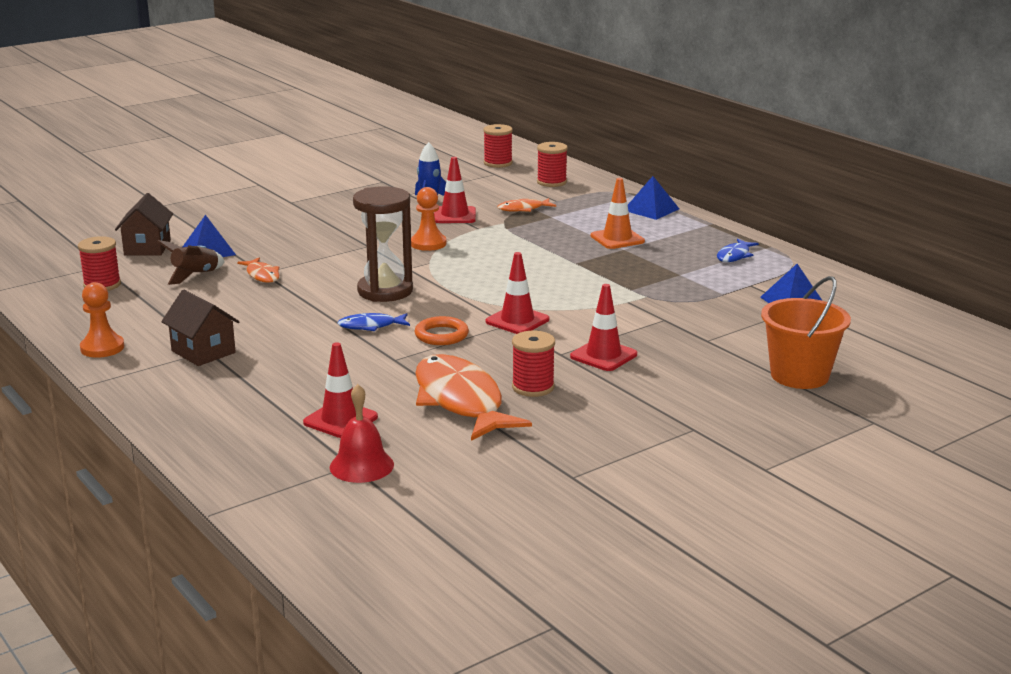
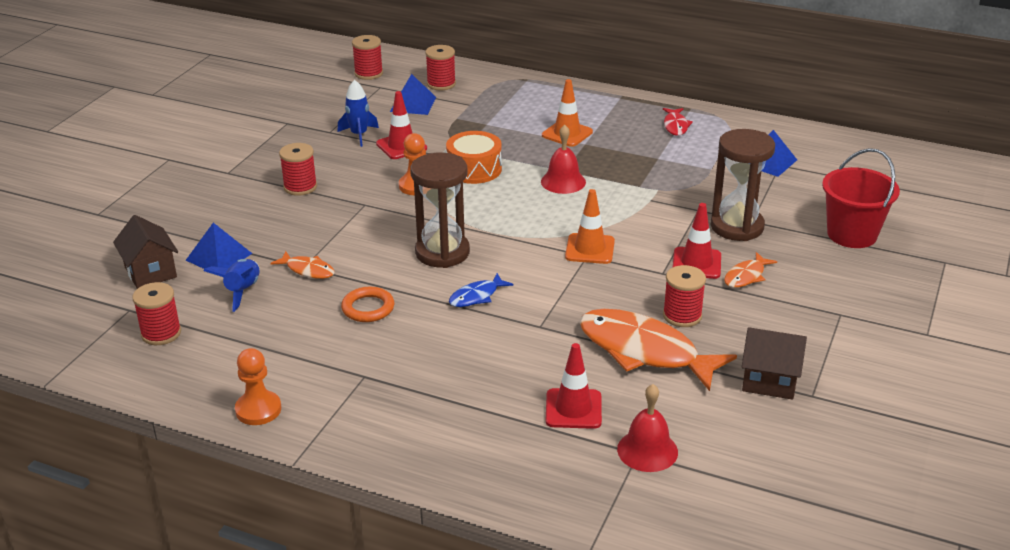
camera: 30 degrees left, 10 degrees up
brown rocket [157,240,225,285] -> blue rocket [204,259,260,312]
brown house [161,290,240,366] -> brown house moved to [742,327,807,400]
orange ring [415,316,469,345] -> orange ring moved to [341,287,394,322]
red traffic cone [486,252,549,334] -> orange traffic cone [565,189,615,264]
orange fish [497,198,556,212] -> orange fish moved to [724,252,777,288]
blue pyramid [628,176,679,220] -> blue pyramid moved to [390,74,436,115]
blue fish [717,239,759,262] -> red fish [663,108,693,136]
orange bucket [761,276,851,389] -> red bucket [822,148,900,248]
none -> red spool [279,143,317,196]
none -> orange drum [446,131,502,184]
none -> red bell [541,125,586,194]
none -> brown hourglass [711,129,775,241]

